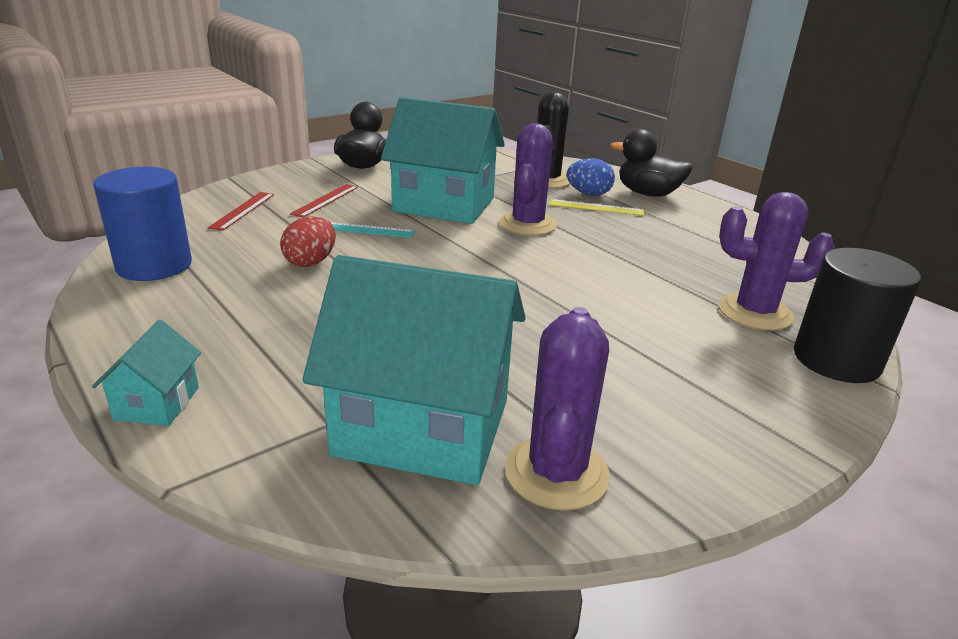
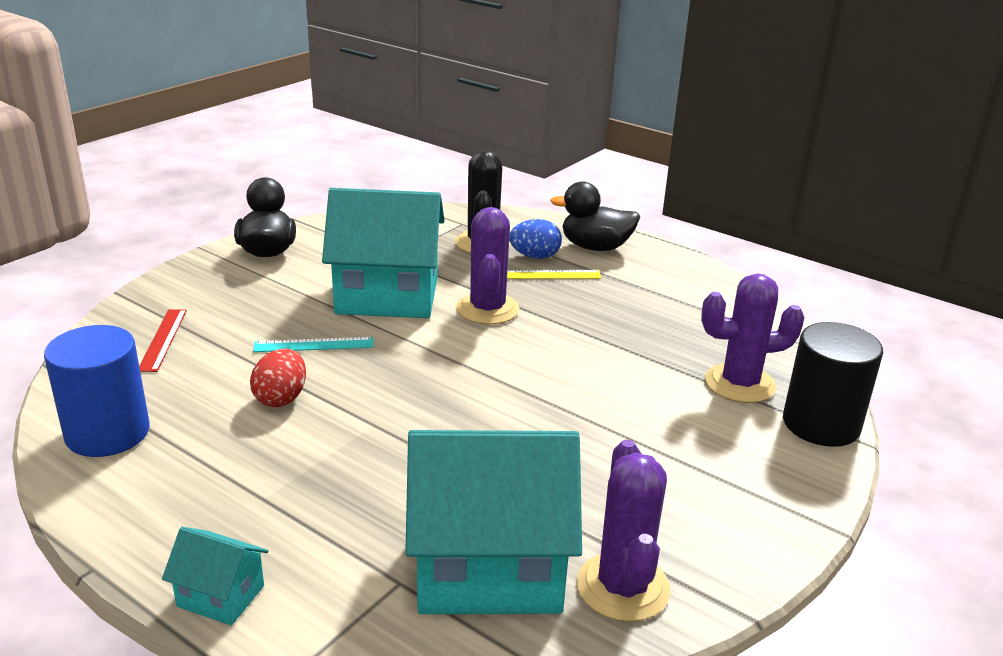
camera: 15 degrees left, 0 degrees up
turquoise house [92,320,201,426] -> turquoise house turned 60 degrees counterclockwise [162,527,268,626]
red ruler [290,184,358,218] -> none

